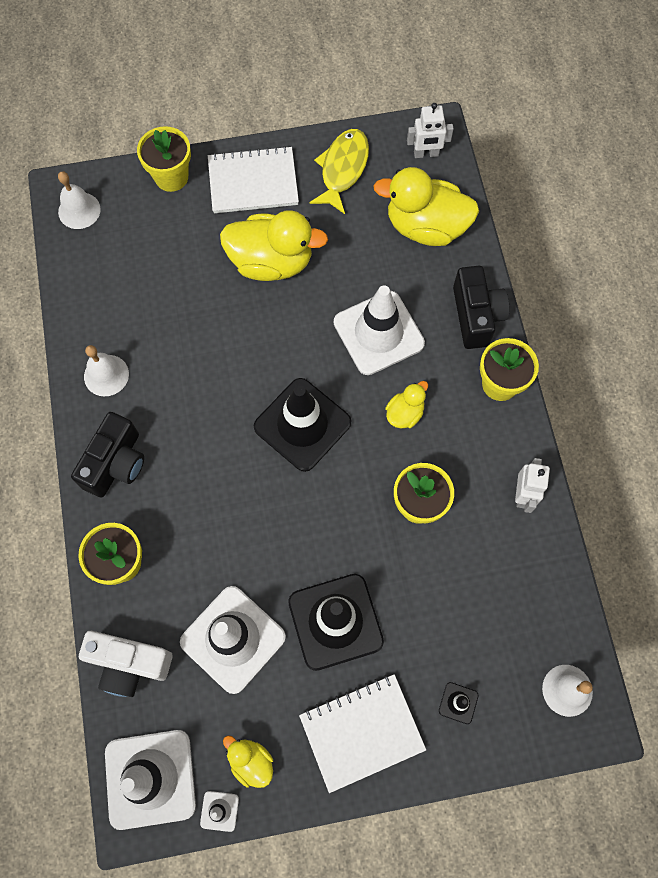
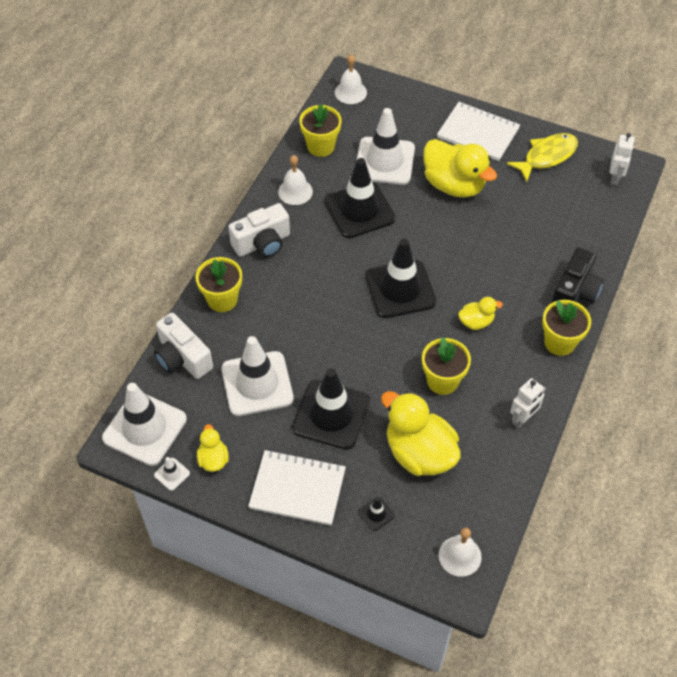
camera: 35 degrees right, 15 degrees down
black camera [71,412,144,498] -> white camera [228,203,290,257]
yellow flower pot [137,126,191,192] -> yellow flower pot moved to [299,104,342,157]
white traffic cone [334,285,425,375] -> white traffic cone moved to [356,108,415,185]
yellow duck [373,167,479,246] -> yellow duck moved to [381,391,461,476]
white robot [407,103,454,158] -> white robot turned 105 degrees counterclockwise [610,133,635,185]
none -> black traffic cone [324,158,396,238]

